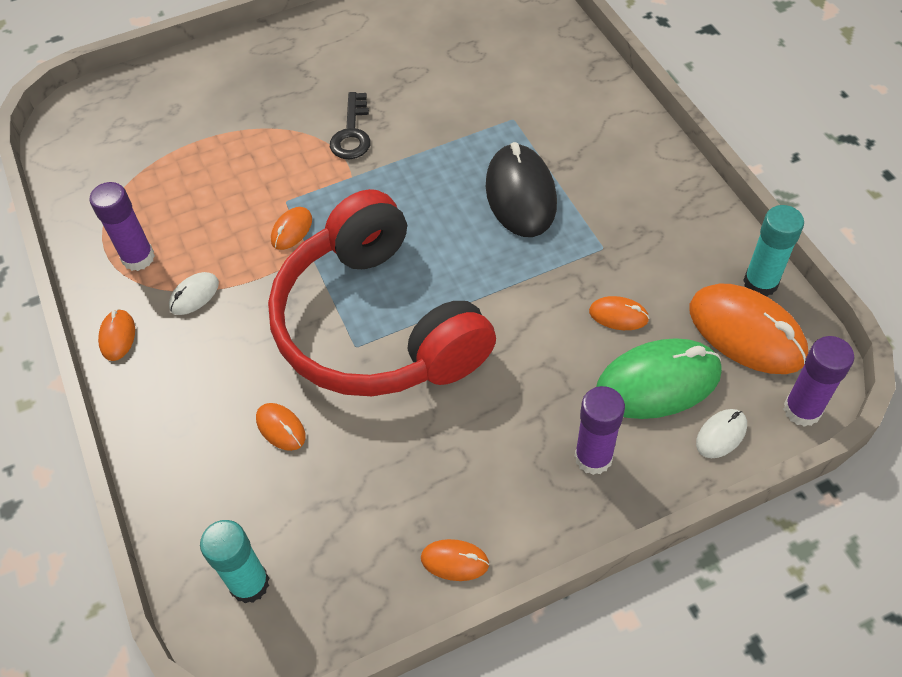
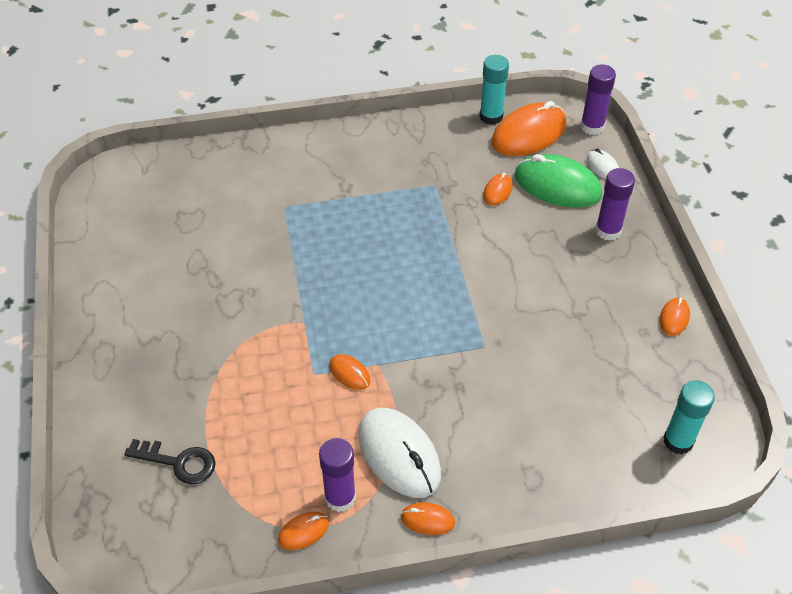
camera: 80 degrees left, 5 degrees down
white mouse [169,272,219,315] -> white mouse [358,408,441,498], size x2.10
orange mouse [256,403,306,451] -> orange mouse moved to [278,512,329,550]
red headphones [268,189,496,396] -> none
black key [330,92,371,159] -> black key moved to [124,439,216,484]
black mouse [486,142,557,237] -> none
green mouse [596,338,722,419] -> green mouse turned 60 degrees counterclockwise [515,154,602,208]

